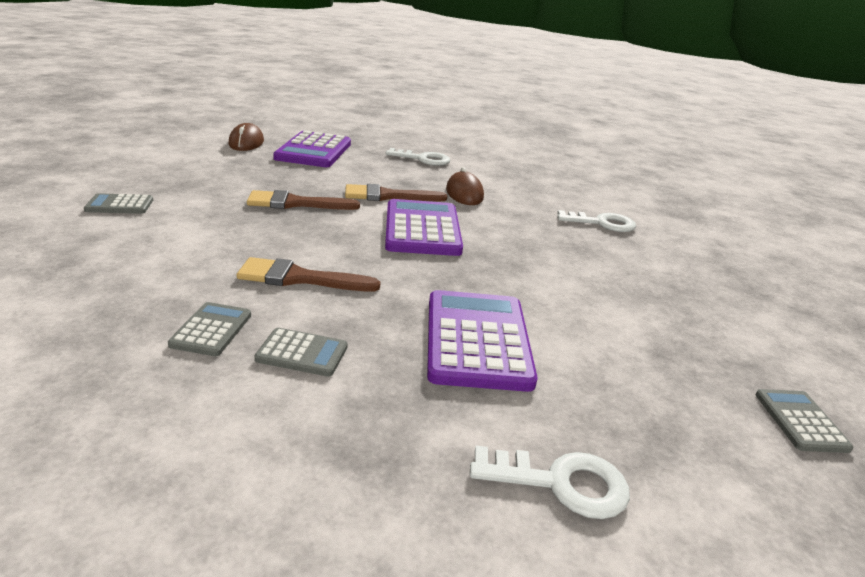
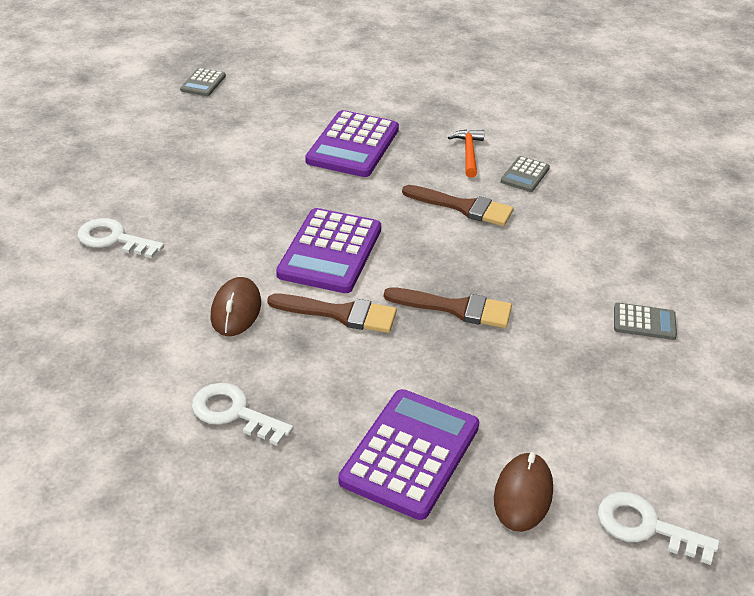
camera: 160 degrees left, 10 degrees up
grey calculator [255,328,348,377] -> orange hammer [448,130,484,178]
white key [470,446,630,519] -> white key moved to [598,492,720,565]

